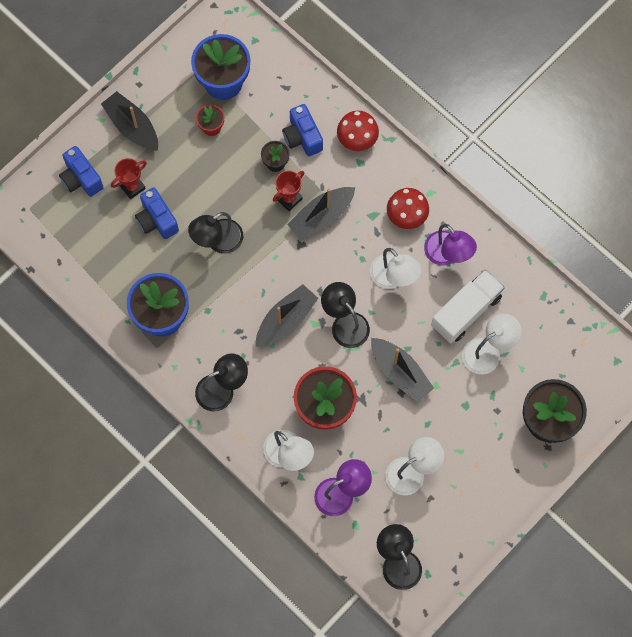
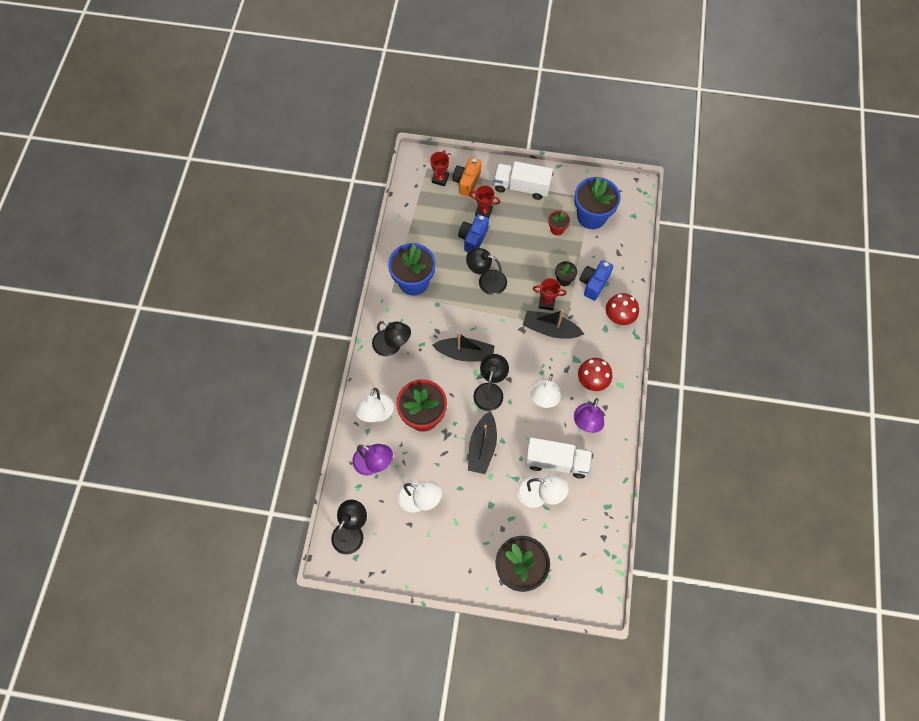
camera: 55 degrees right, 5 degrees down
blue camera [59,146,104,197] -> orange camera [453,157,481,197]
black boat [101,91,158,151] -> white truck [494,161,553,200]
none -> red trophy [430,150,449,186]

